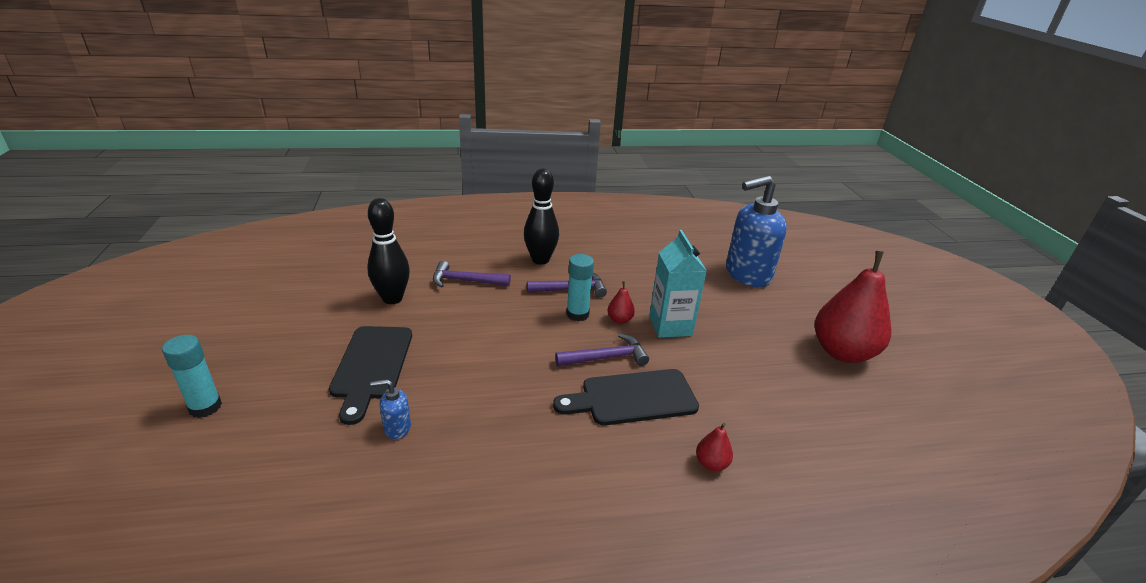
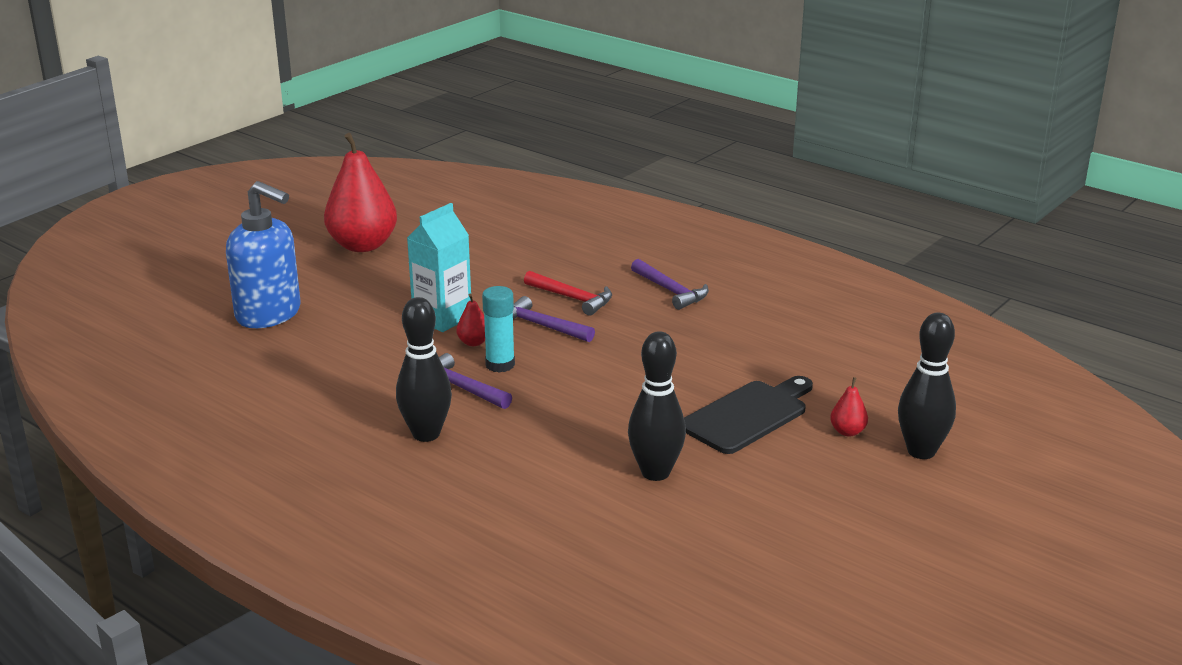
camera: 130 degrees left, 5 degrees down
turquoise glue stick [162,335,222,418] -> black bowling pin [898,313,956,459]
blue soap dispenser [370,379,411,440] -> none
purple hammer [433,261,511,288] -> purple hammer moved to [631,259,709,310]
black cutting board [553,369,699,425] -> red hammer [524,271,612,316]
red pear [696,423,733,471] -> red pear moved to [830,377,868,436]

